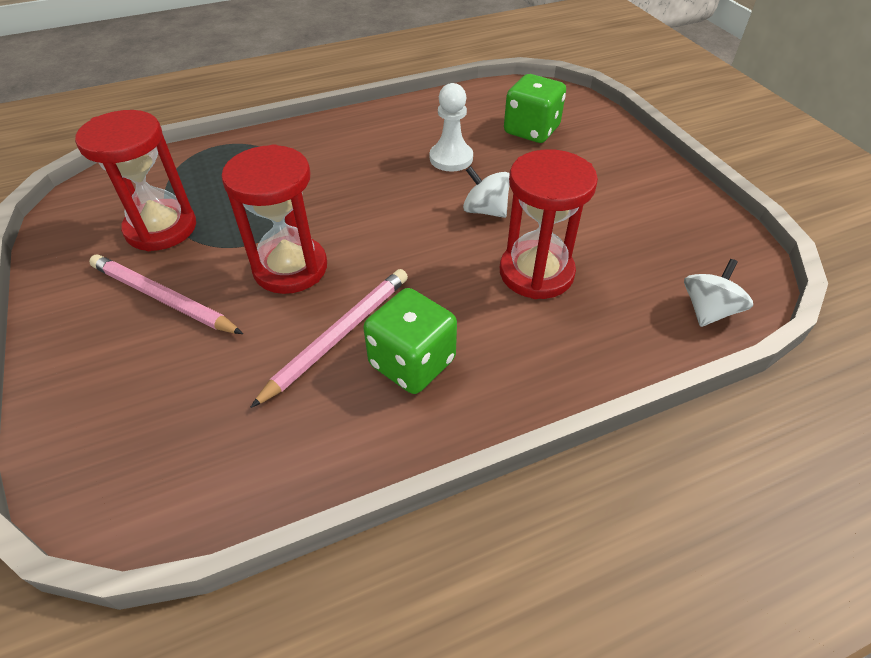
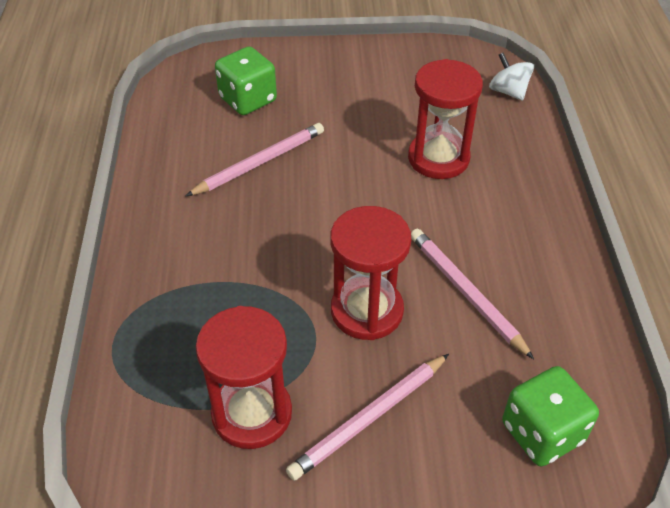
camera: 70 degrees left, 0 degrees up
green dice [363,288,457,394] -> green dice moved to [502,366,599,466]
white pawn [430,83,473,172] -> pink pencil [186,123,324,196]
white spinning top [463,166,510,218] -> none

